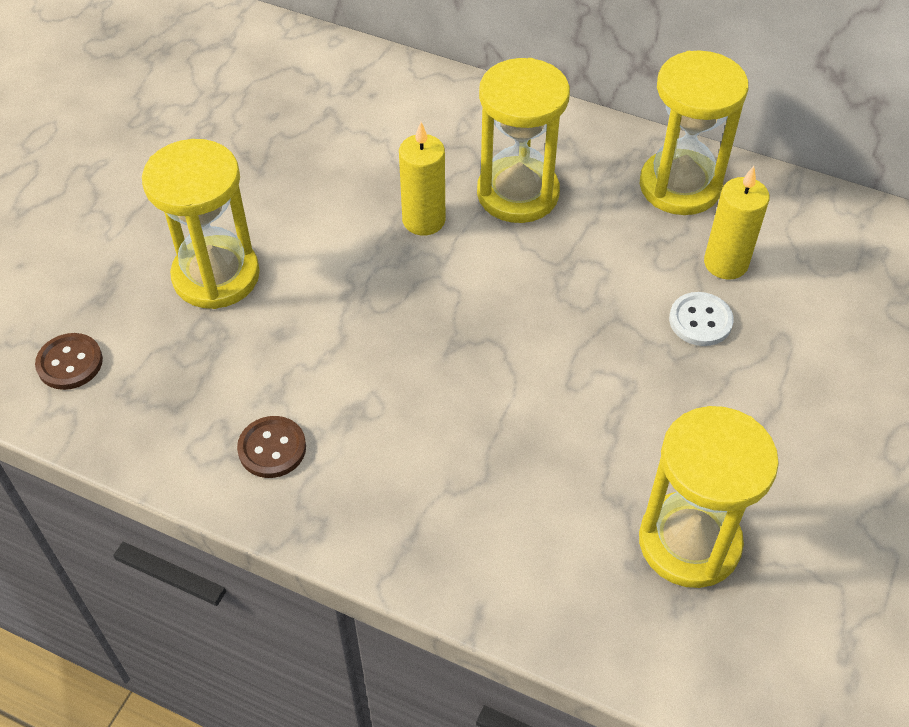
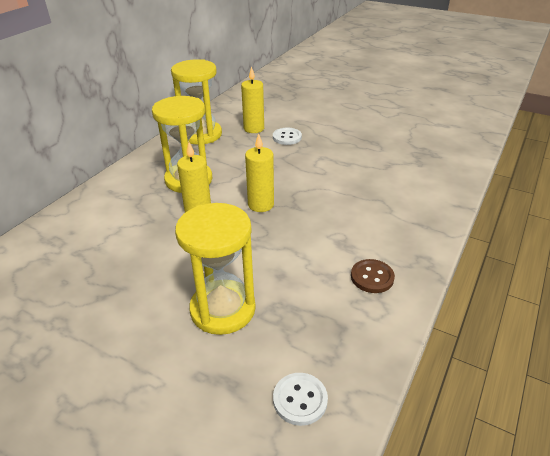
camera: 85 degrees left, 15 degrees down
brown button [35,333,103,390] -> white button [273,373,328,426]
yellow hourglass [639,406,779,588] -> none
none -> yellow candle [245,133,274,212]

